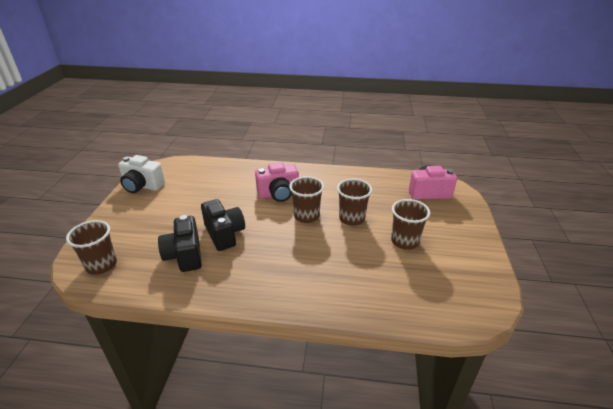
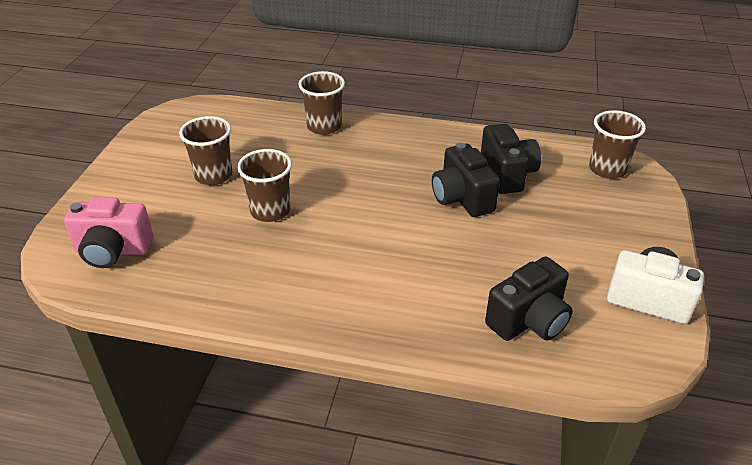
camera: 175 degrees left, 5 degrees up
pink camera [255,162,299,202] -> none
brown cup [289,176,324,223] -> brown cup moved to [298,71,345,135]
none -> black camera [485,257,573,341]

